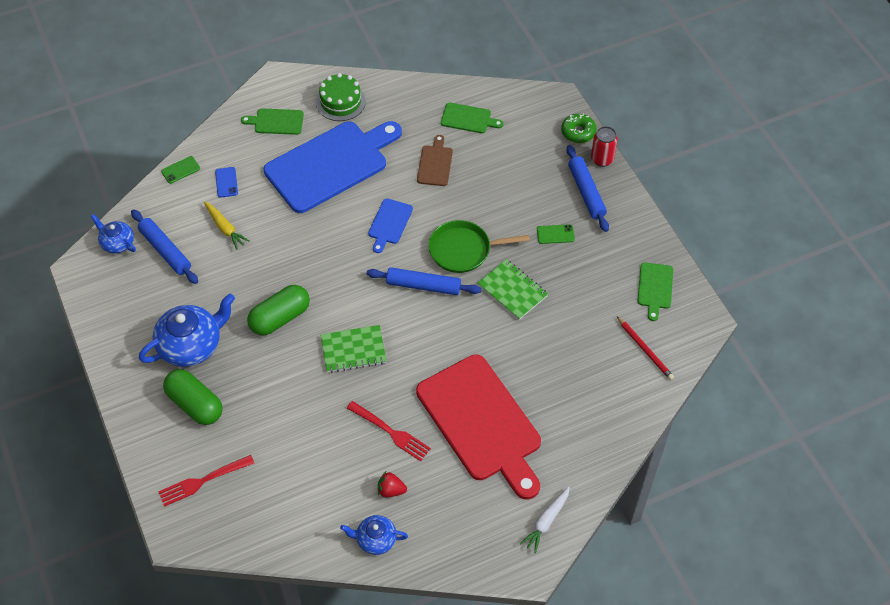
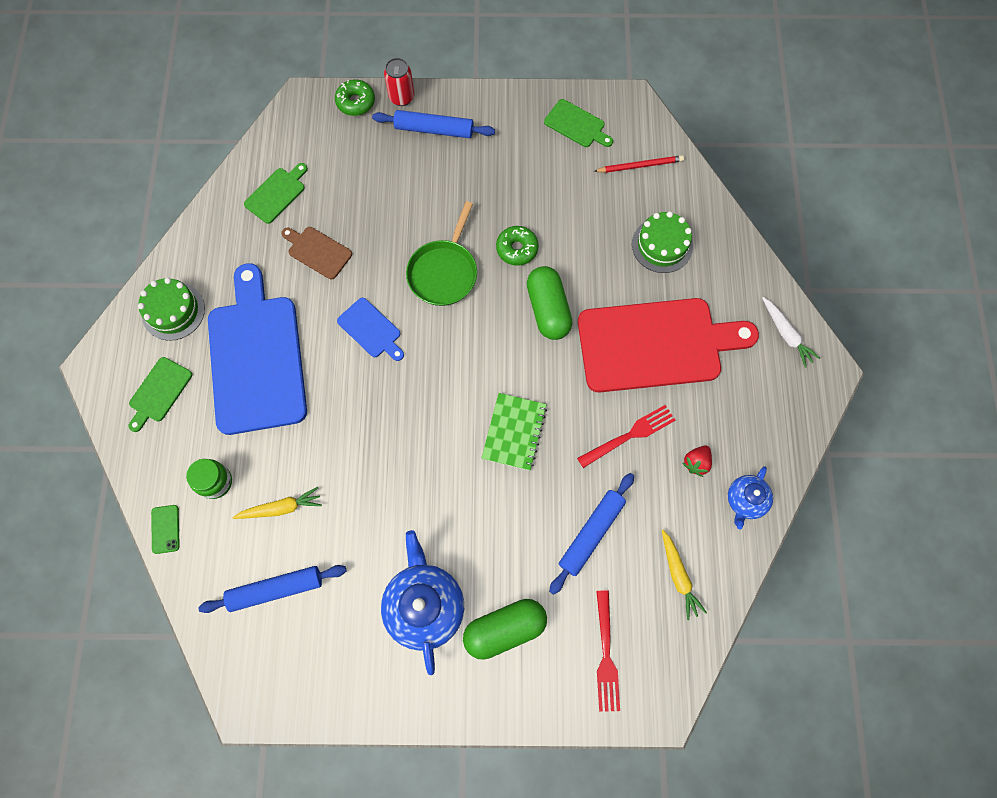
camera: 65 degrees left, 15 degrees up
blue teapot [91,214,136,253] -> none
blue phone [215,167,238,198] -> green jar [186,459,232,499]
green capsule [247,285,310,336] -> green capsule moved to [527,266,573,340]
blue rolling pin [366,267,481,295] -> blue rolling pin moved to [549,473,634,595]
green notebook [478,259,548,320] -> green donut [496,226,539,266]
green phone [537,224,575,244] -> none
none -> green cake [632,211,693,273]
none -> yellow carrot [662,530,707,620]

